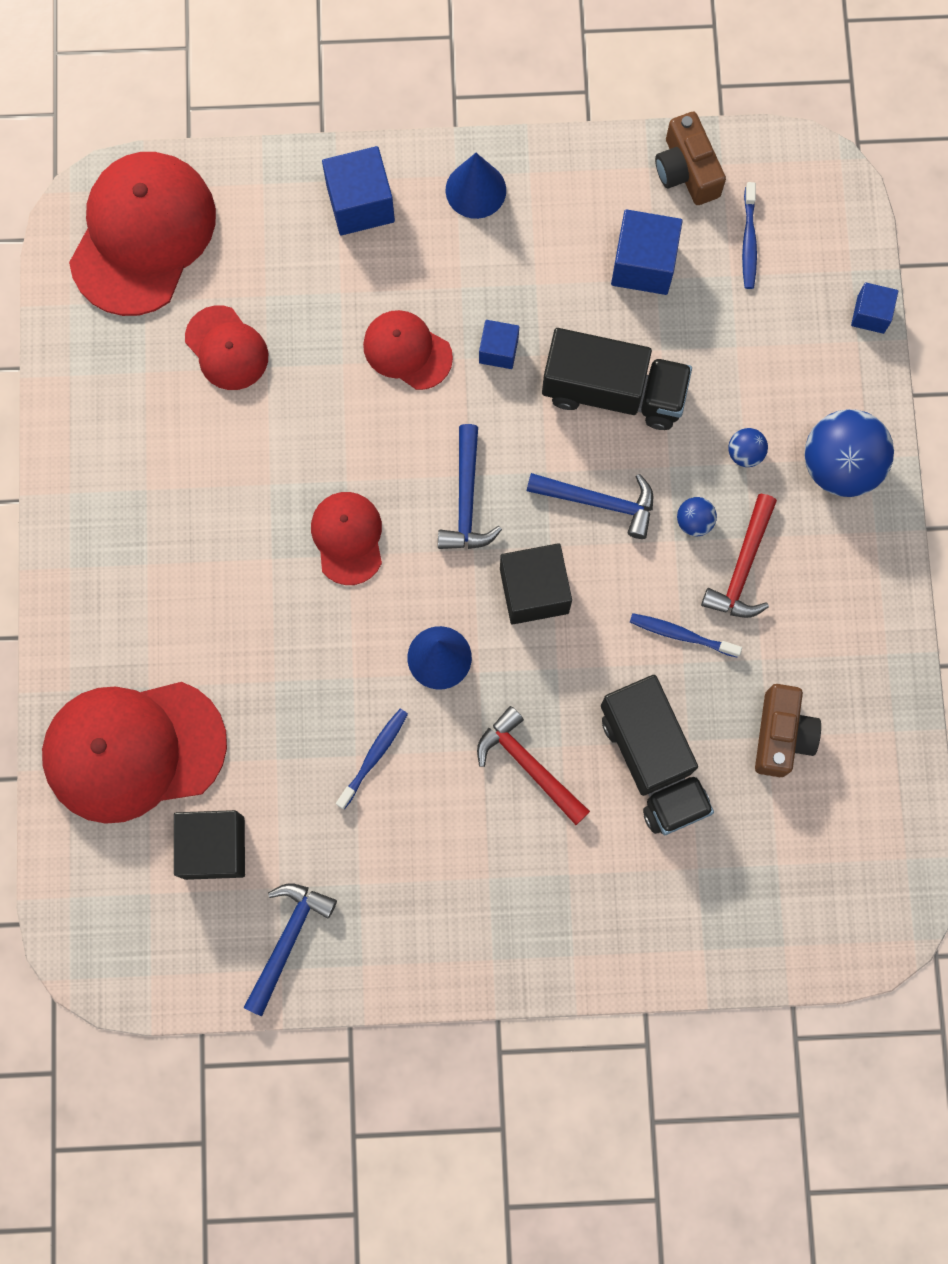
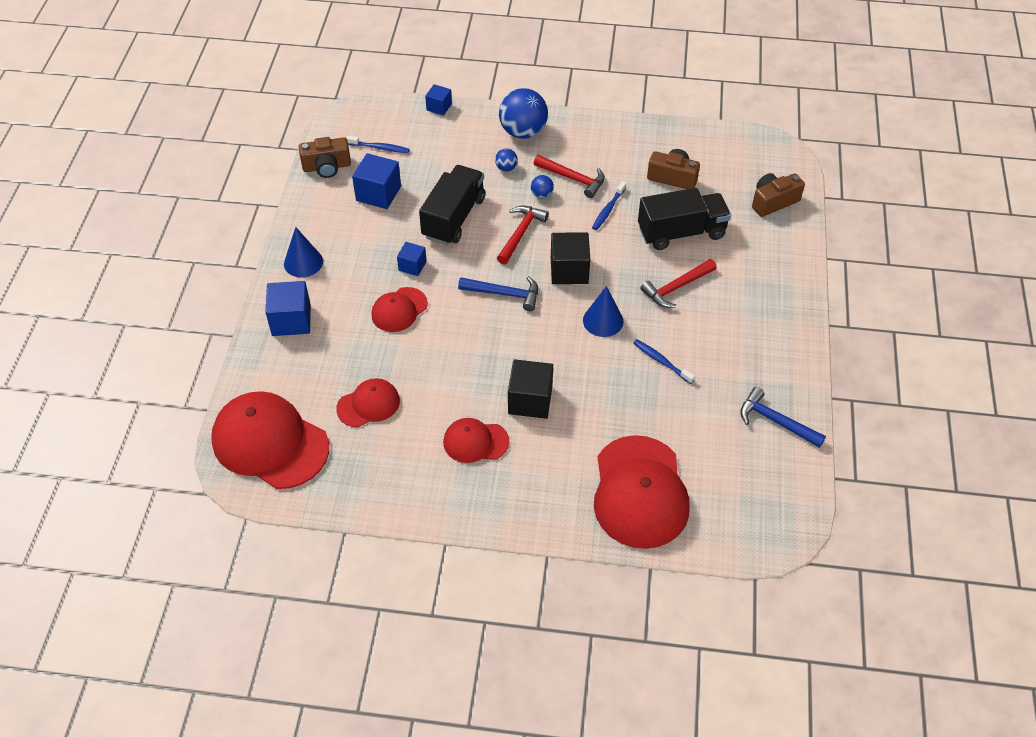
camera: 80 degrees left, 25 degrees down
black cube [174,810,245,880] -> black cube moved to [508,359,553,419]
red cap [311,492,382,585] -> red cap moved to [443,418,509,463]
blue hammer [527,473,653,539] -> red hammer [497,206,549,264]
none -> brown camera [752,173,805,217]

